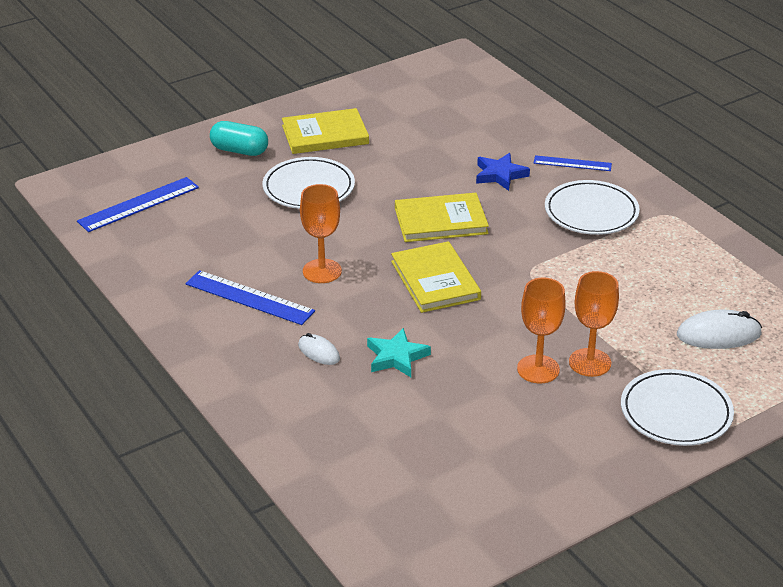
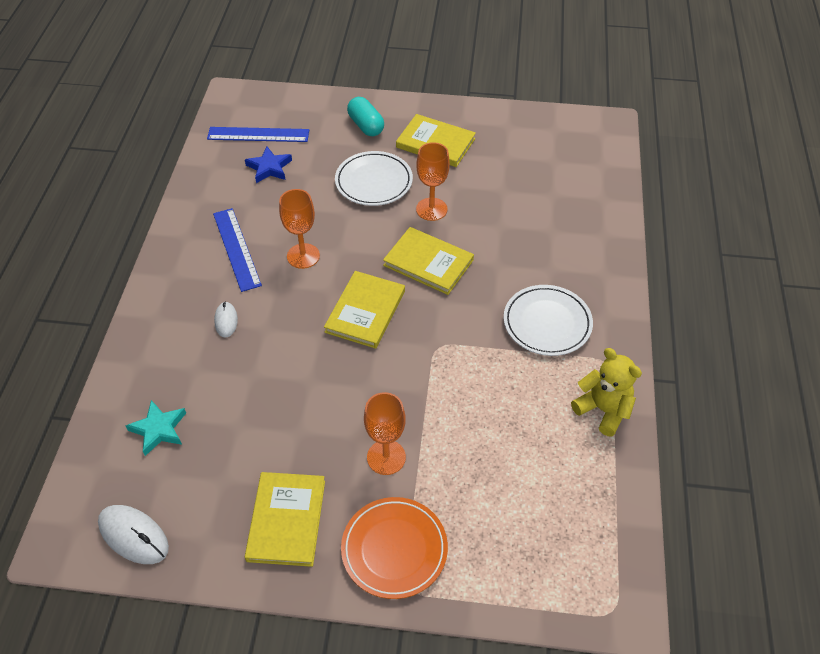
camera: 40 degrees right, 15 degrees up
turquoise star [367,328,431,377] -> turquoise star moved to [126,400,186,456]
blue star [476,153,530,191] -> blue star moved to [245,147,292,183]
orange goblet [517,278,566,383] -> orange goblet moved to [416,142,450,221]
blue ruler [534,155,612,171] -> none
white plate [621,369,734,446] -> orange plate [341,497,448,599]
white mouse [677,310,762,349] -> white mouse moved to [98,505,169,564]
none -> yellow book [245,472,325,567]
none -> yellow teddy bear [571,348,642,436]

